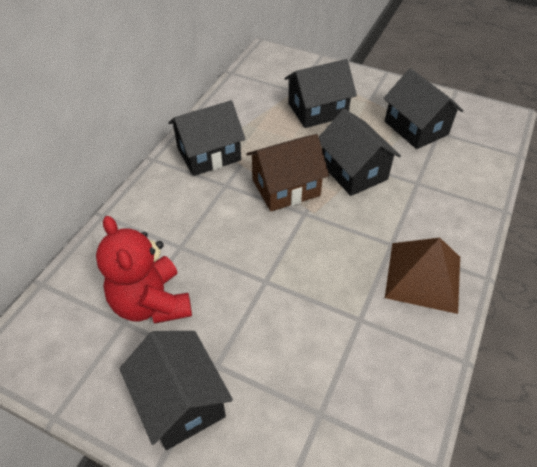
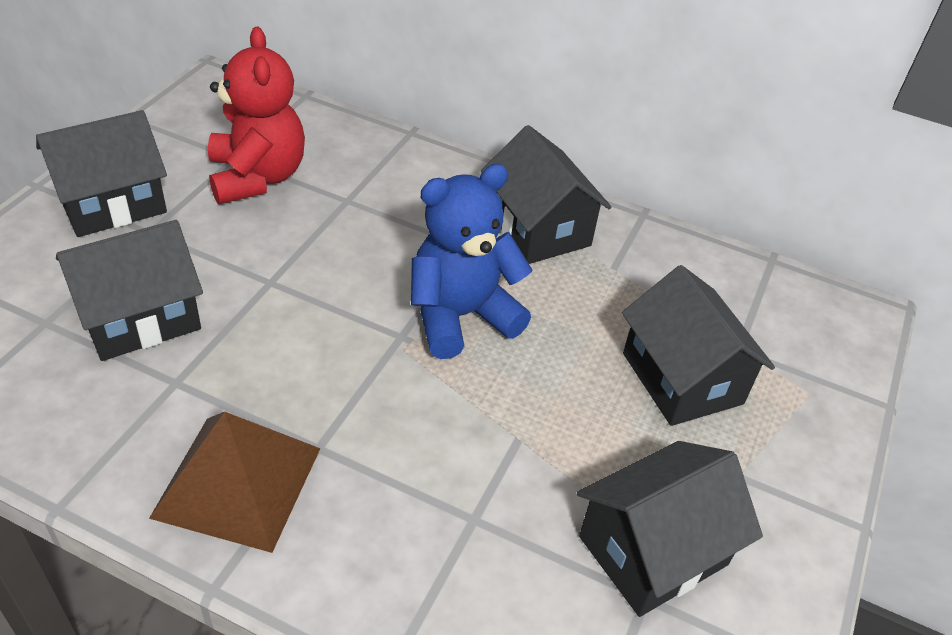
camera: 85 degrees right, 5 degrees down
red teddy bear [96,216,192,324] -> red teddy bear turned 105 degrees clockwise [208,27,305,204]
brown house [247,134,329,211] -> blue teddy bear [411,164,532,359]
black house [319,109,401,196] -> black house moved to [56,220,203,361]

